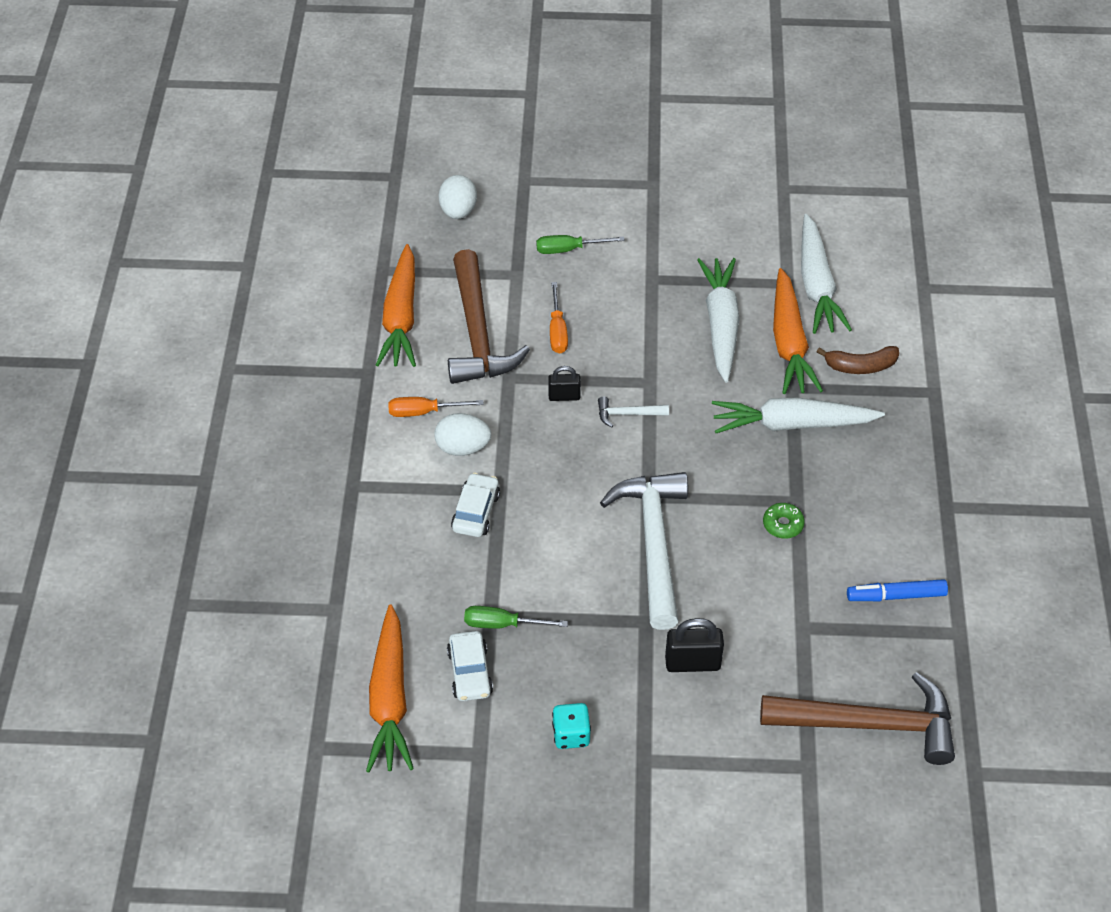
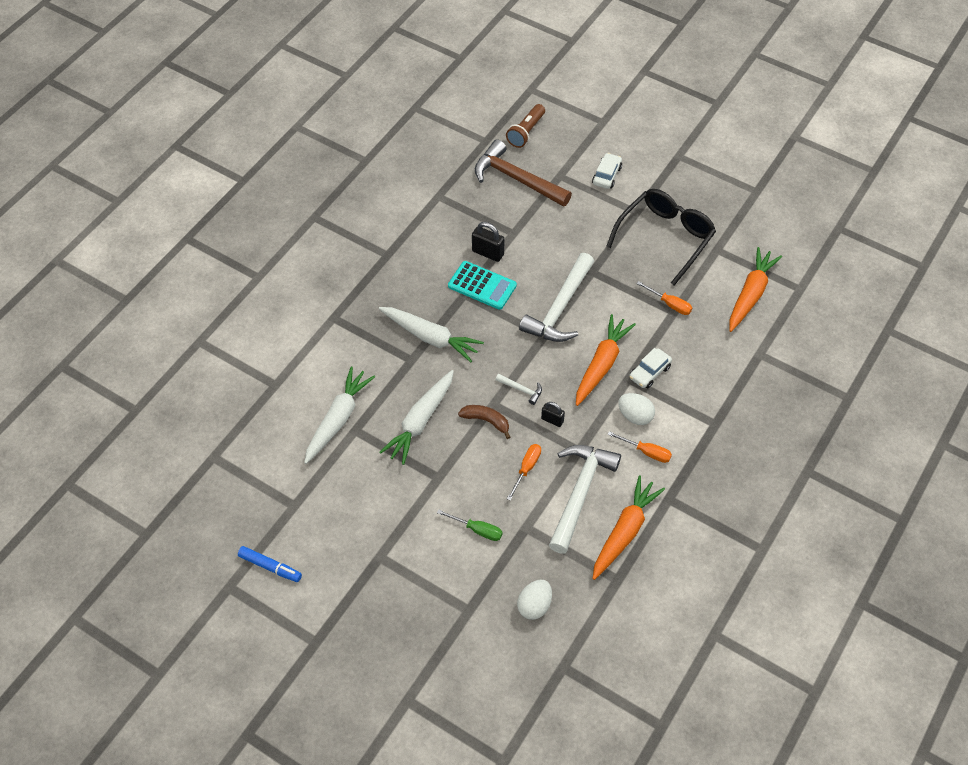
camera: 150 degrees left, 5 degrees up
white car [447,631,493,701] -> white car moved to [592,153,622,189]
brown hammer [448,249,530,384] -> white hammer [549,445,621,554]
green screwdriver [464,606,568,629] -> orange screwdriver [636,281,692,315]
turquoise dice [552,703,591,749] -> black glasses [606,189,716,286]
black padlock [665,618,724,672] -> black padlock moved to [472,222,505,262]
green donut [763,503,805,539] -> turquoise calculator [448,261,517,310]
orange carrot [773,268,823,394] -> orange carrot moved to [576,314,636,406]
brown banana [817,346,899,374] -> brown banana moved to [458,405,510,439]
blue marker [847,579,948,601] -> blue marker moved to [238,546,302,582]
none -> brown flashlight [506,104,545,148]

